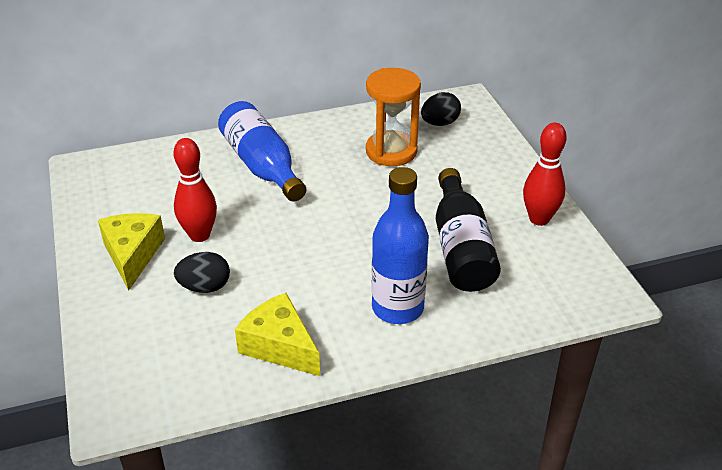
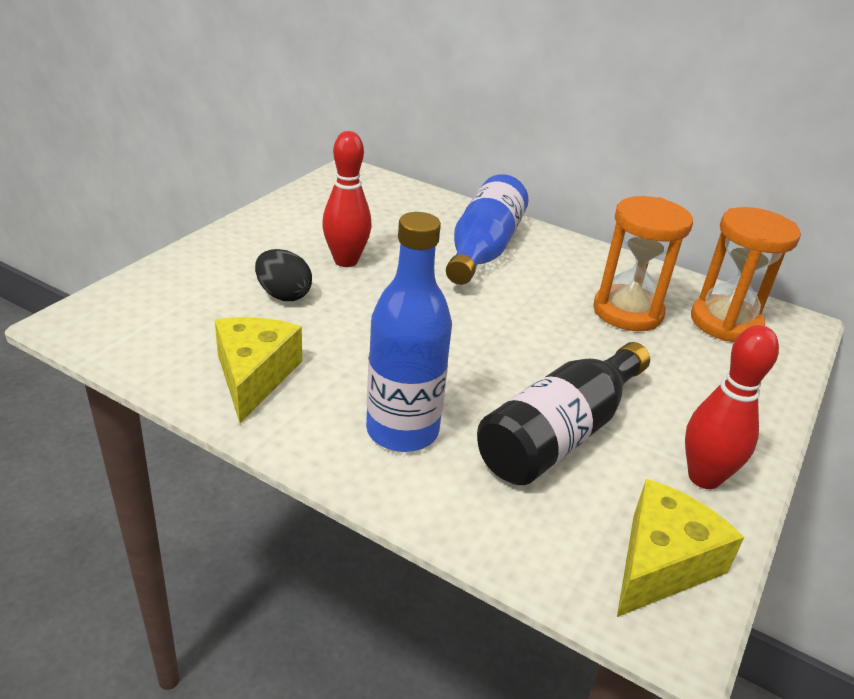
camera: 45 degrees right, 5 degrees down
yellow cheese [98,213,165,291] -> yellow cheese moved to [617,479,744,617]
black egg [421,92,461,126] -> orange hourglass [691,207,801,342]

